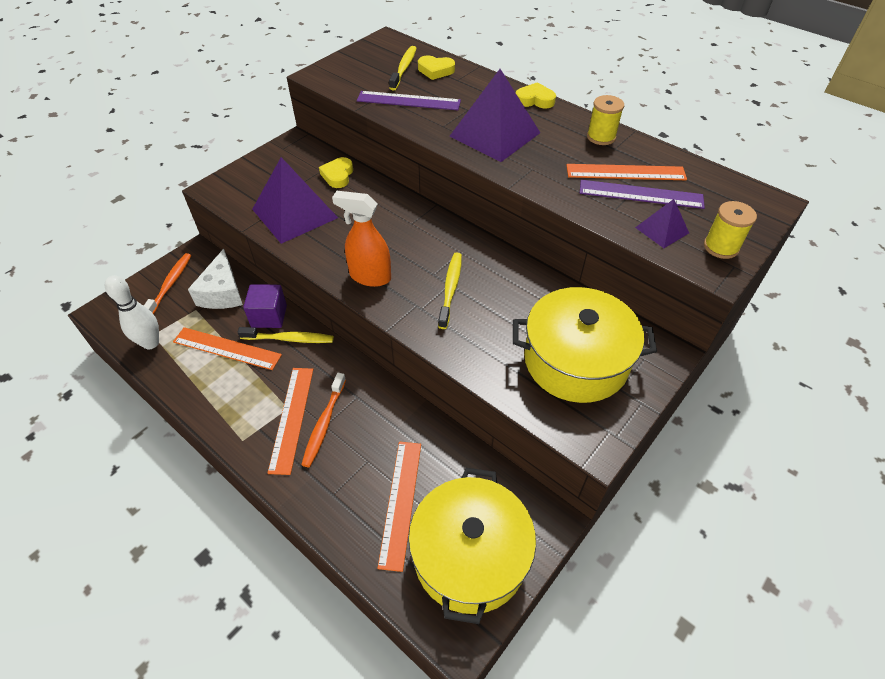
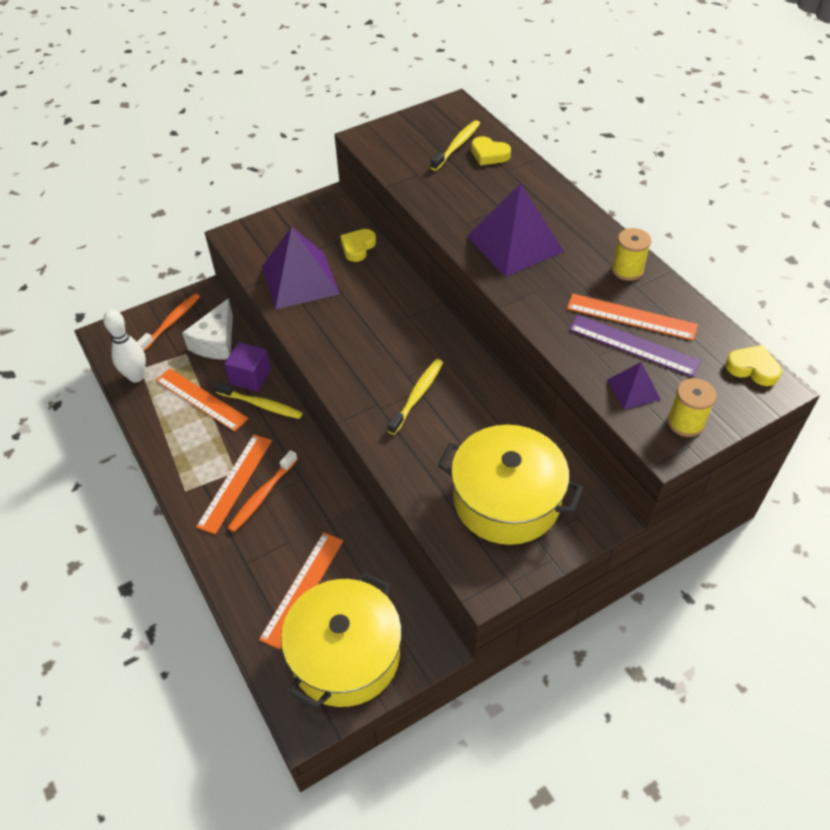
camera: 20 degrees right, 0 degrees up
orange spray bottle [332,191,391,287] -> none
purple ruler [357,91,461,110] -> none
yellow heart [516,82,556,108] -> yellow heart moved to [725,345,782,386]

